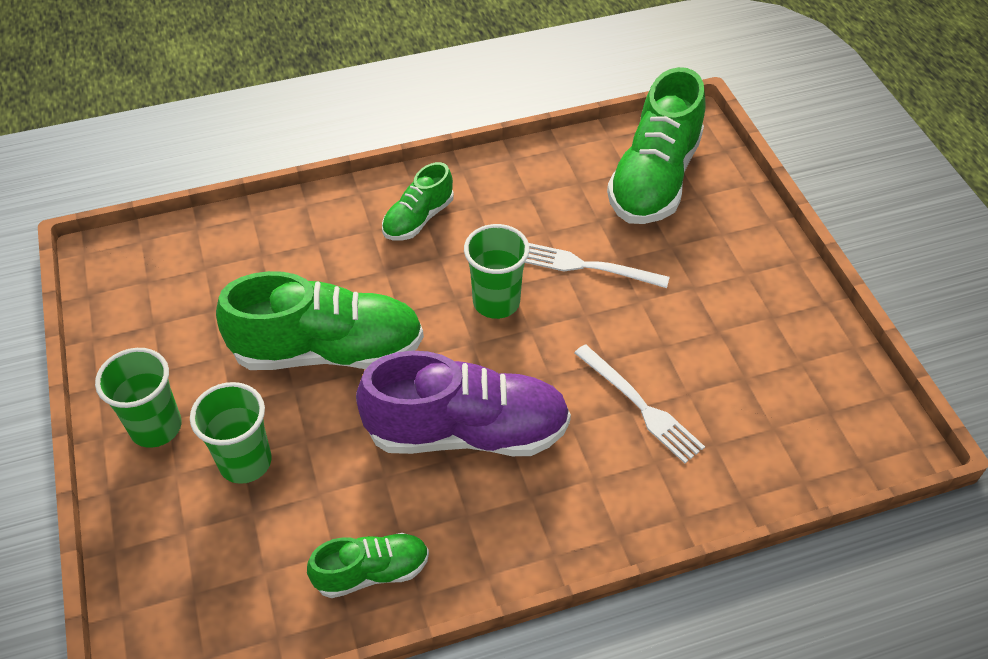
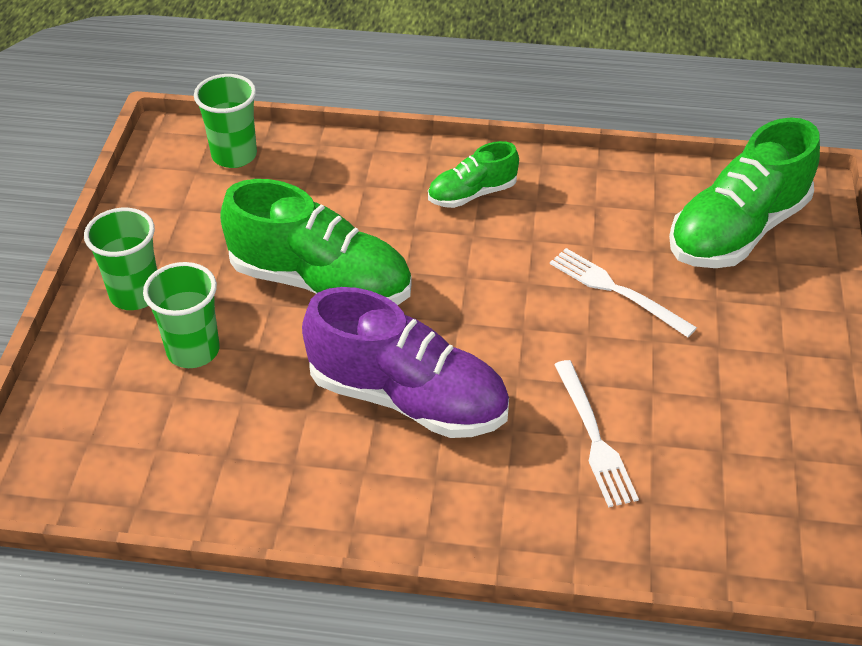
camera: 25 degrees right, 5 degrees down
green shoe [307,533,429,598] -> none
green cup [464,224,530,319] -> green cup moved to [194,74,257,168]

